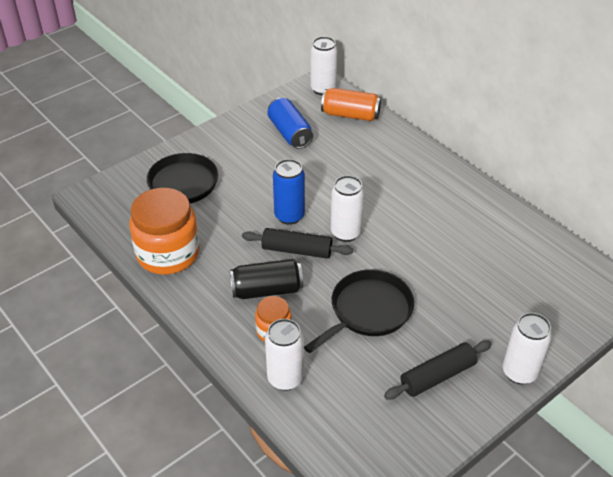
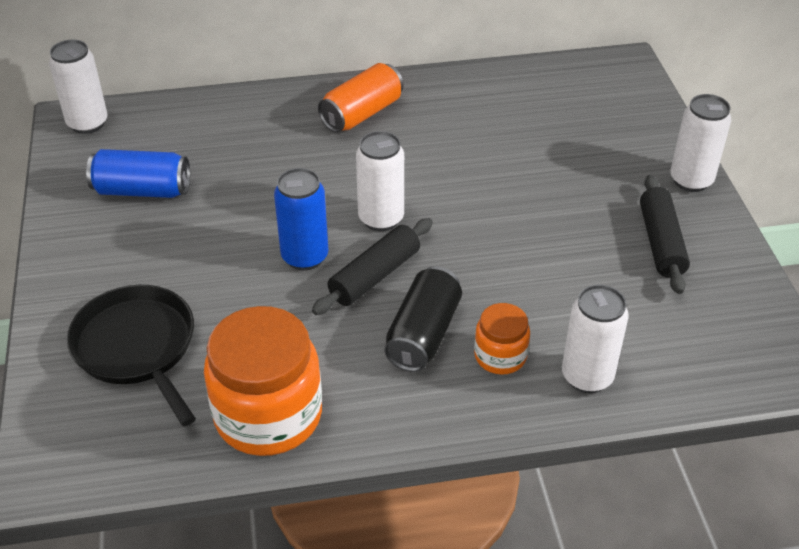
camera: 60 degrees left, 0 degrees up
black pan [304,270,414,353] -> none
orange can [321,88,381,121] -> orange can moved to [318,63,404,133]

